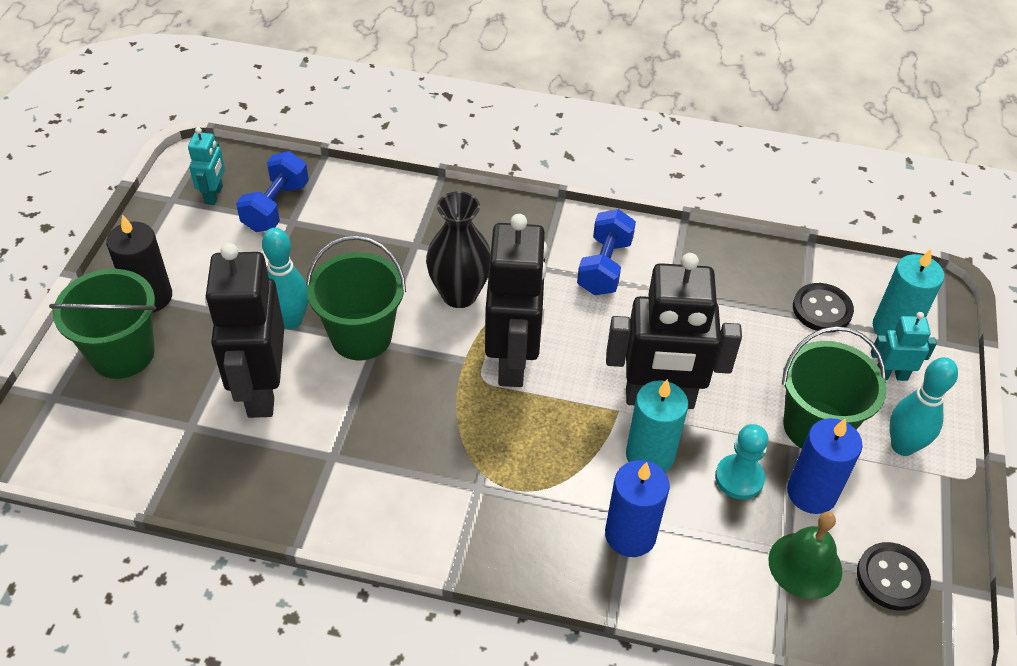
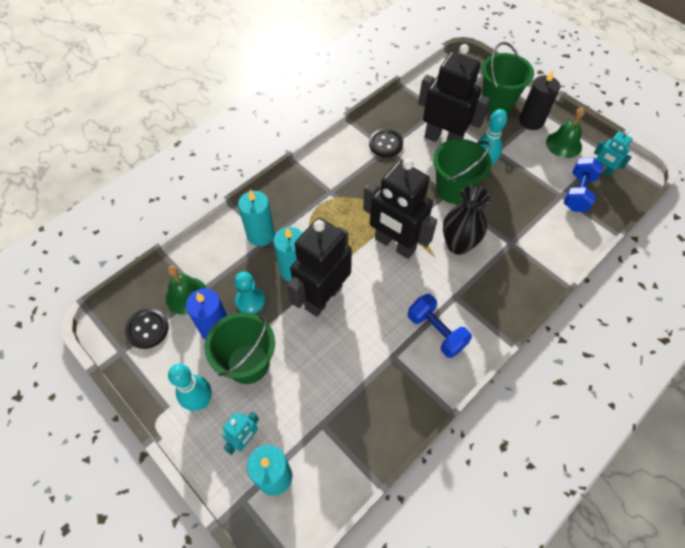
camera: 125 degrees right, 10 degrees up
blue dumbbell [236,151,309,232] -> blue dumbbell turned 60 degrees clockwise [564,157,604,212]
blue candle [605,460,670,557] -> turquoise candle [238,190,275,246]
black button [793,283,854,333] -> black button moved to [369,129,403,157]
none -> green bell [546,107,585,158]

